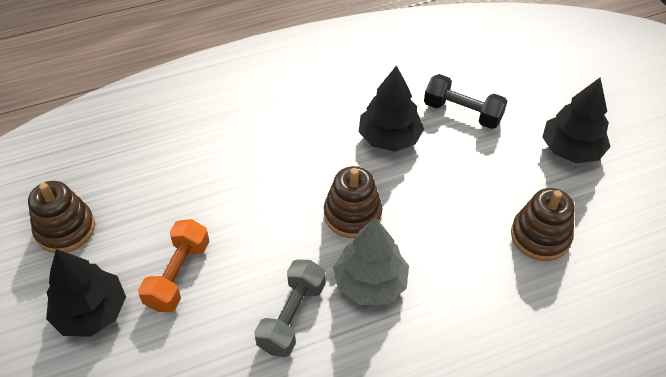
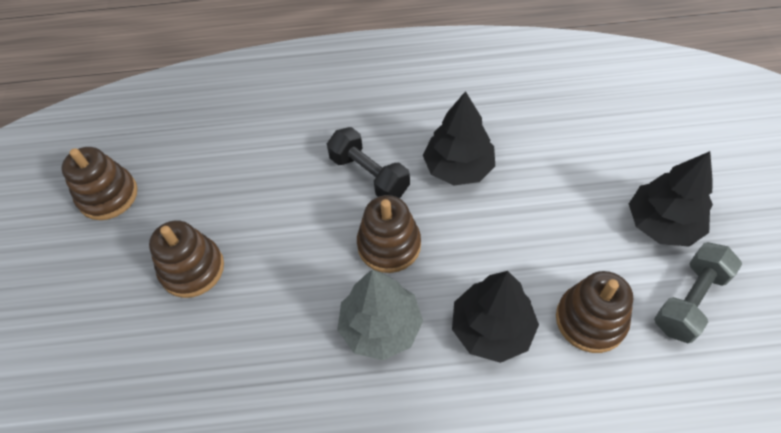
camera: 20 degrees right, 5 degrees up
black tree [46,249,126,337] -> black tree moved to [452,271,539,363]
orange dumbbell [138,219,210,312] -> brown stacking toy [149,220,224,298]
grey dumbbell [254,259,326,357] -> grey dumbbell moved to [654,242,742,343]
black dumbbell [424,74,507,129] -> black dumbbell moved to [327,127,410,198]

